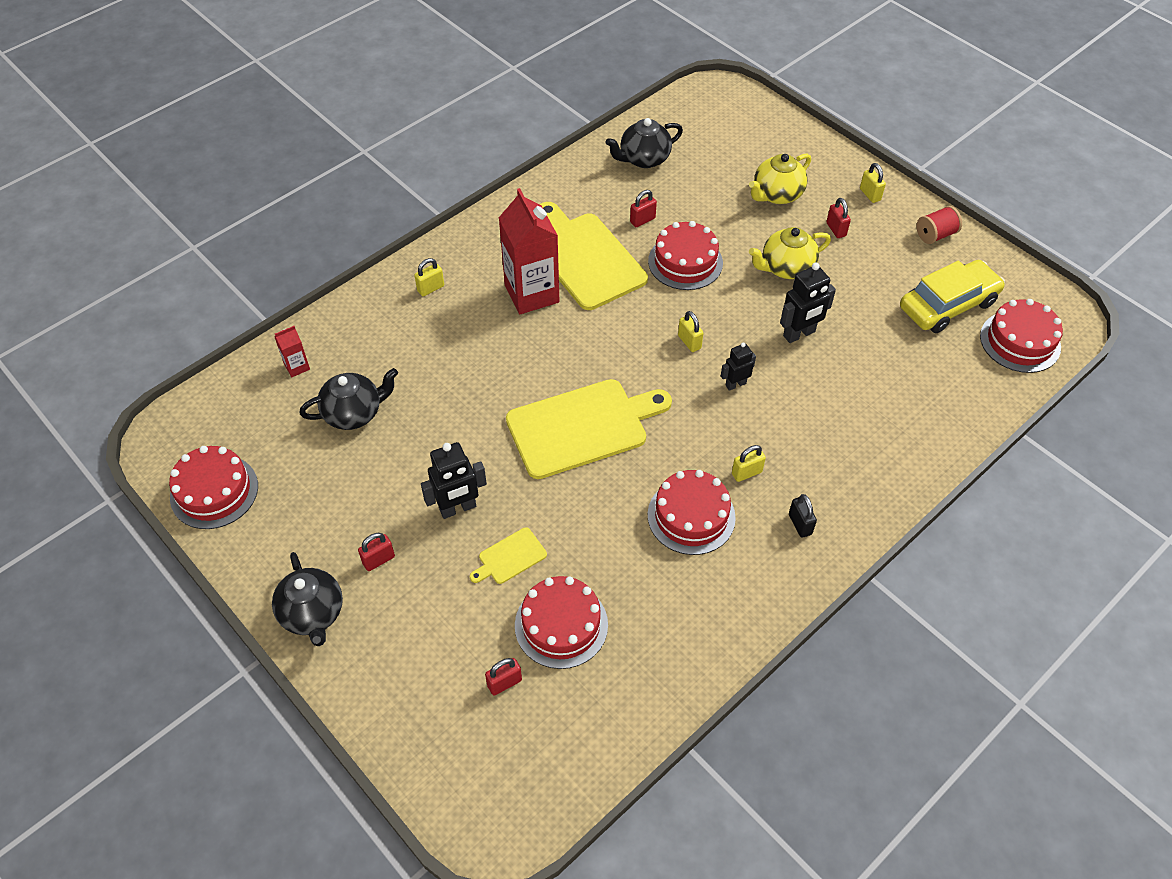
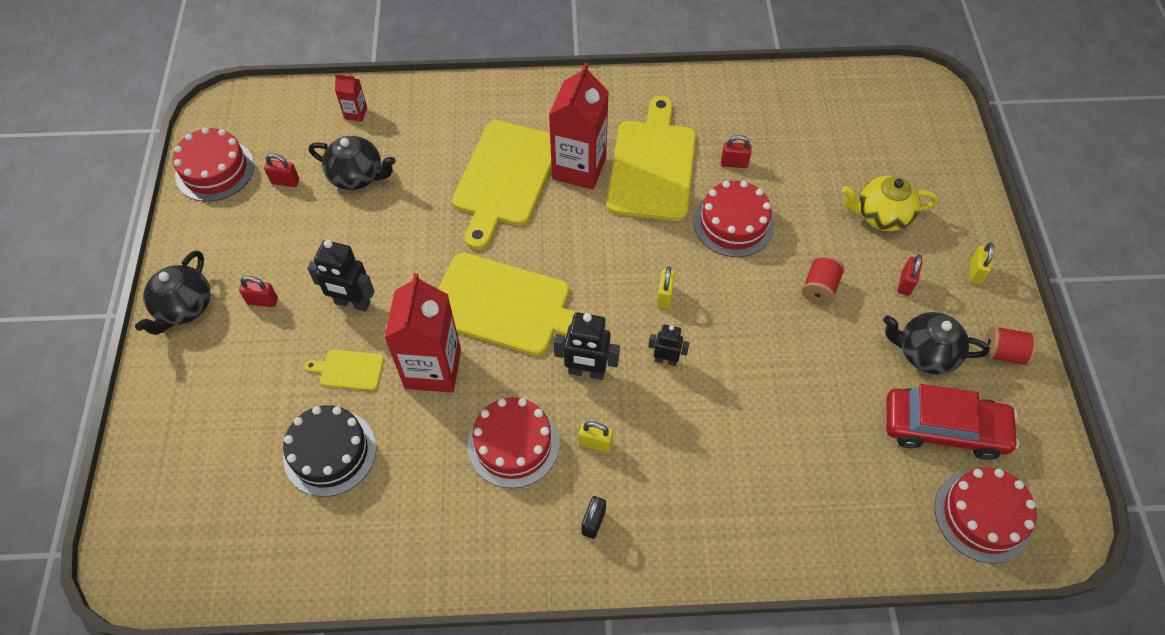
camera: 40 degrees right, 5 degrees up
yellow padlock [414,258,444,296] -> none
red padlock [485,658,522,695] -> red padlock moved to [264,154,299,187]
red cake [515,576,608,669] -> black cake [283,405,376,497]
black teapot [606,118,683,168] -> black teapot moved to [883,312,990,374]
yellow teapot [749,227,831,279] -> red spool [802,255,845,305]
black robot [780,262,836,343] -> black robot moved to [553,312,620,380]
yellow car [900,260,1005,333] -> red car [886,384,1019,460]
none -> red carton [384,273,461,393]
none -> yellow cutting board [452,120,552,250]

